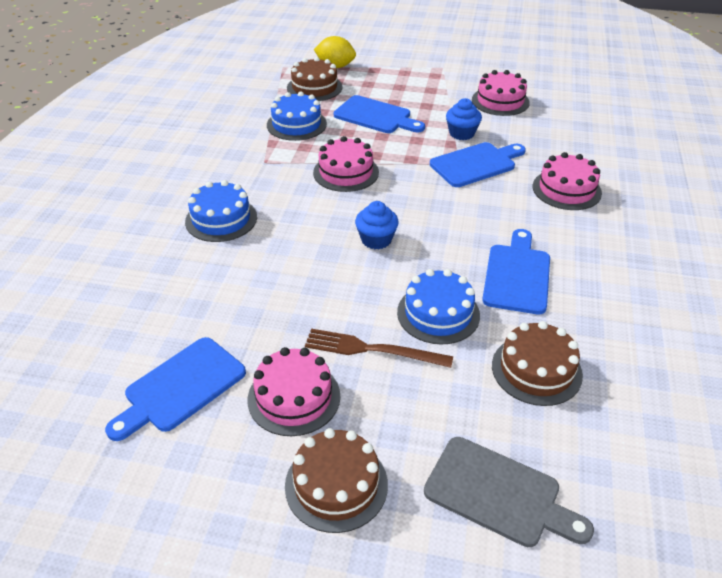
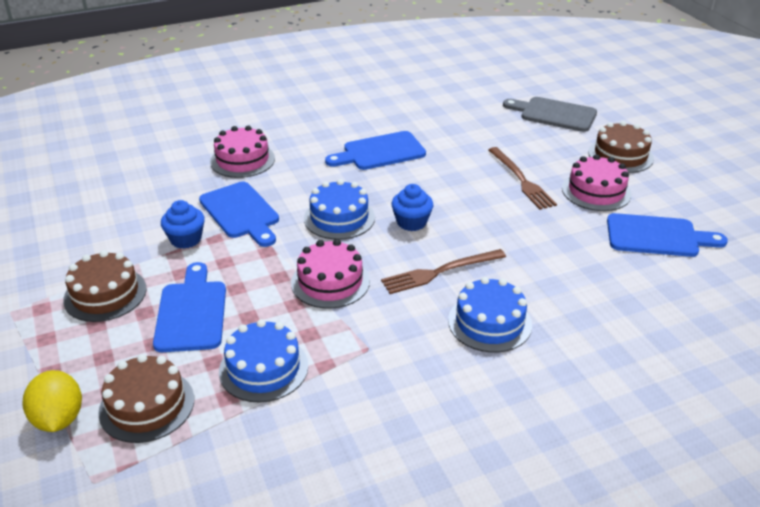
camera: 125 degrees left, 5 degrees down
blue cake [397,269,480,345] -> blue cake moved to [304,179,375,240]
grey cutting board [424,437,594,547] -> grey cutting board turned 60 degrees counterclockwise [503,97,597,132]
blue cutting board [430,142,526,187] -> blue cutting board turned 150 degrees counterclockwise [199,182,279,247]
pink cake [472,70,530,116] -> none
brown cake [492,321,583,406] -> brown cake moved to [63,250,147,322]
none -> brown fork [381,249,506,294]

